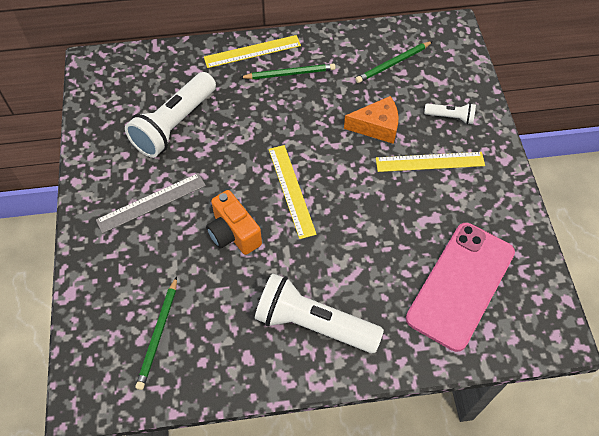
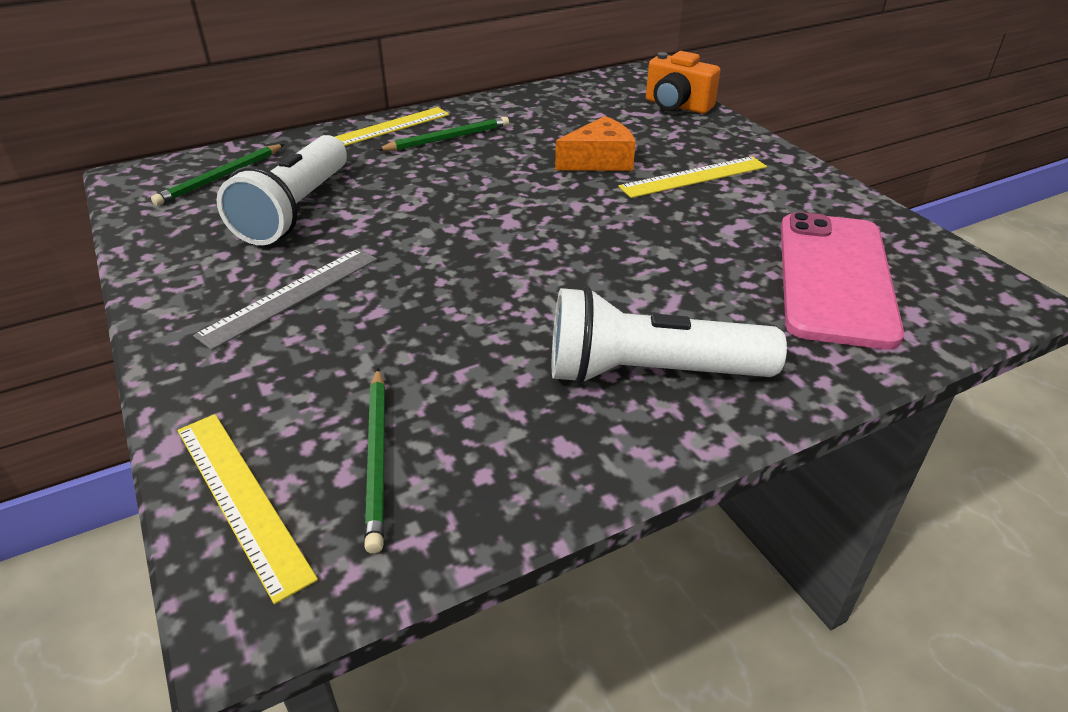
camera: 20 degrees left, 20 degrees down
orange camera [206,190,262,255] -> orange camera moved to [646,51,720,114]
yellow ruler [269,145,317,239] -> yellow ruler moved to [178,414,318,604]
green pencil [355,41,433,83] -> green pencil moved to [151,144,284,206]
white flashlight [424,103,476,124] -> none

